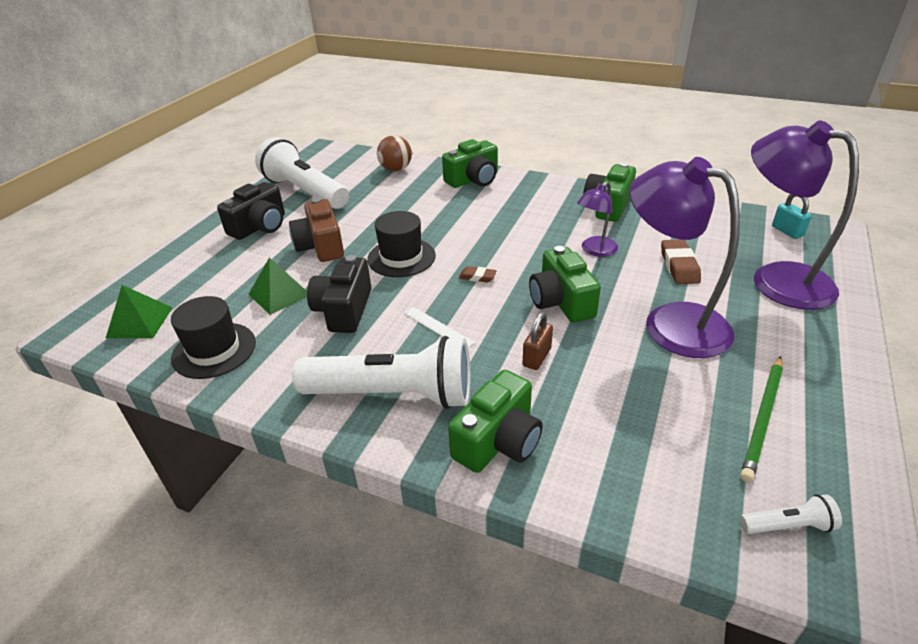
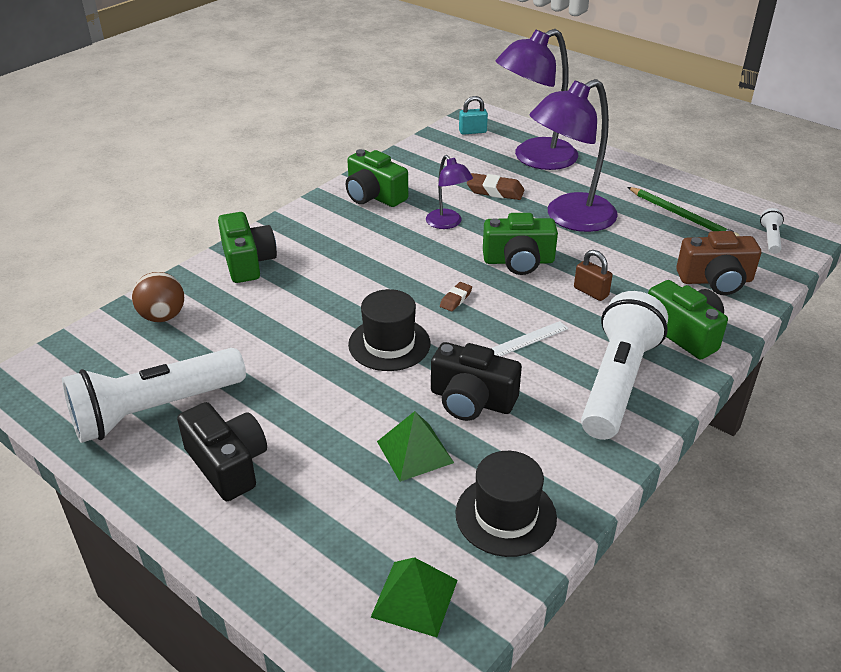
camera: 75 degrees left, 0 degrees up
brown camera [289,198,344,262] -> brown camera moved to [676,231,761,295]

